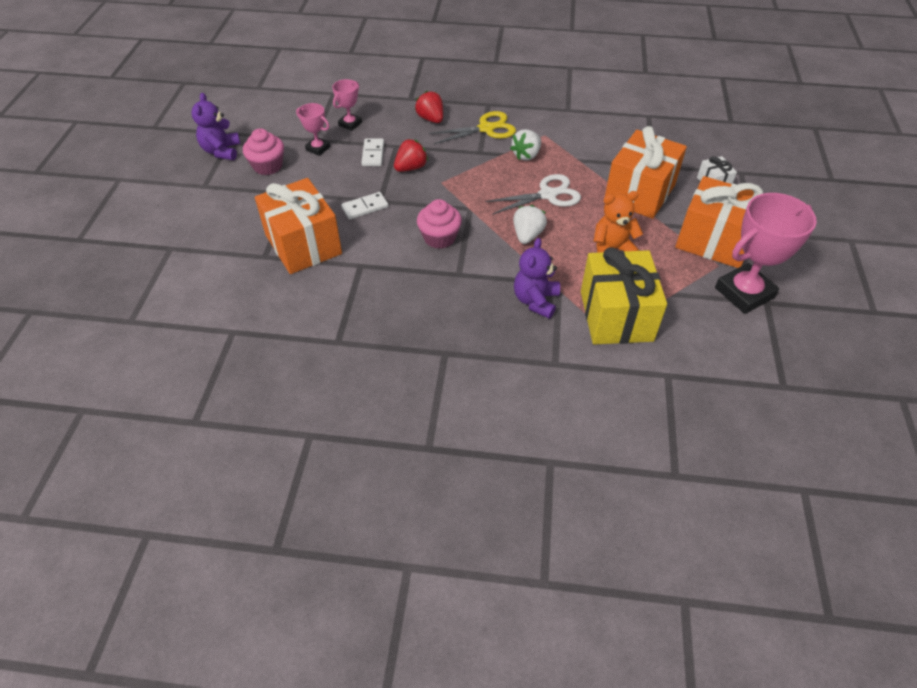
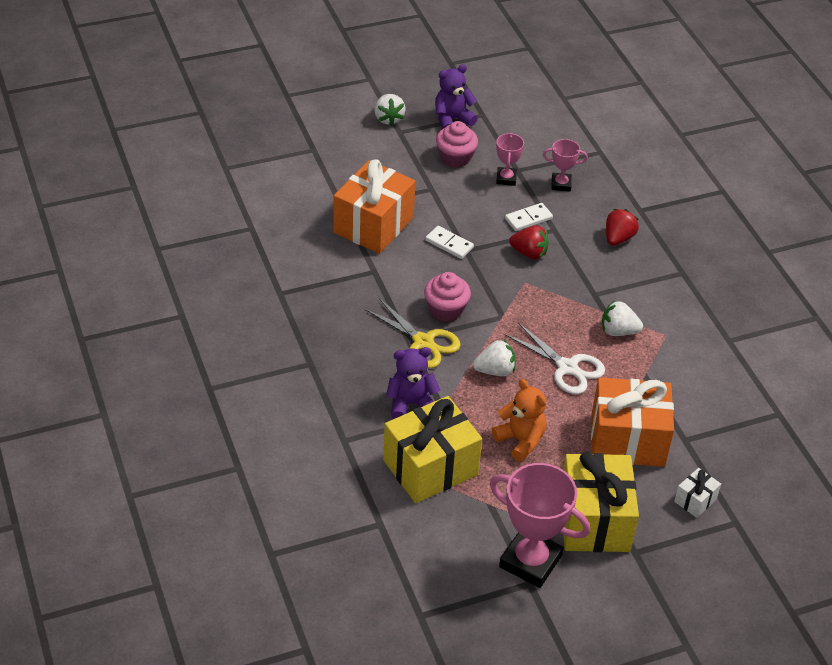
camera: 60 degrees right, 5 degrees down
yellow scissors [429,111,516,144] -> yellow scissors moved to [365,298,461,368]
orange gift [675,176,764,268] -> yellow gift [563,452,639,552]
none -> white strawberry [374,94,406,126]

